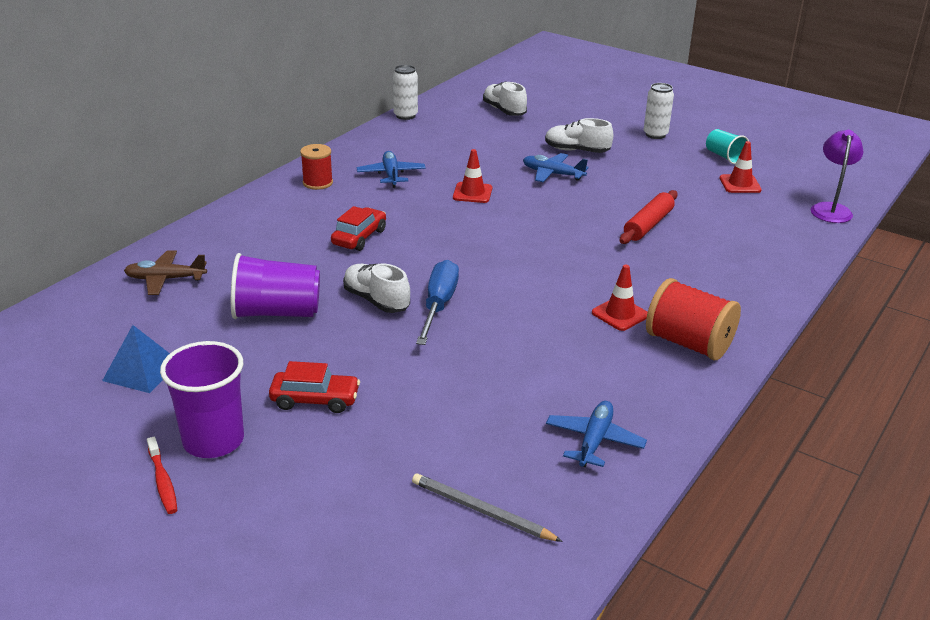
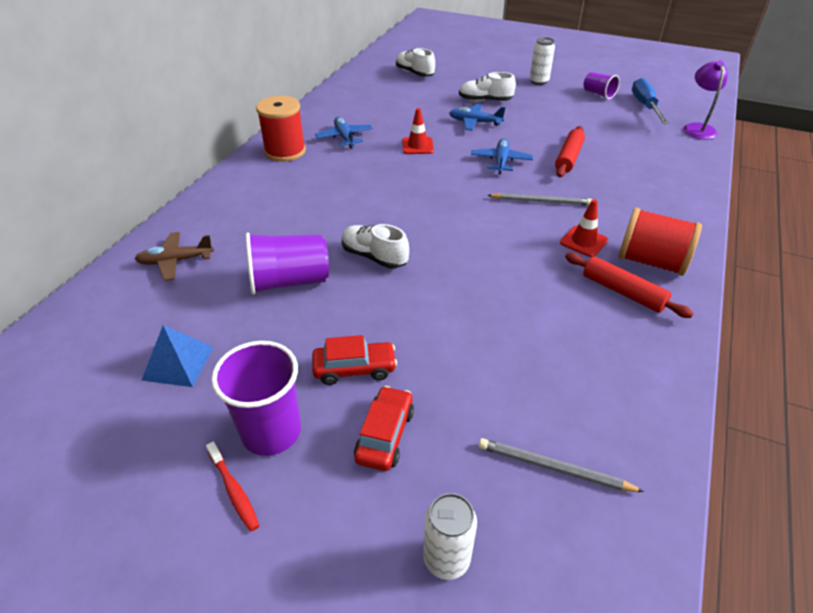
camera: 10 degrees left, 10 degrees up
red spool [300,144,333,190] -> red spool [256,96,306,162], size x1.59
red car [331,206,386,251] -> red car moved to [354,386,414,471]
white can [393,65,418,120] -> white can moved to [423,493,477,580]
blue screwdriver [416,260,459,345] -> blue screwdriver moved to [632,78,669,124]
blue plane [546,401,647,467] -> blue plane moved to [471,138,533,174]
turquoise cup [706,129,749,164] -> purple cup [584,72,620,99]
red traffic cone [720,141,762,193] -> none
none -> grey pencil [487,193,592,205]
none -> red rolling pin [565,253,694,318]

